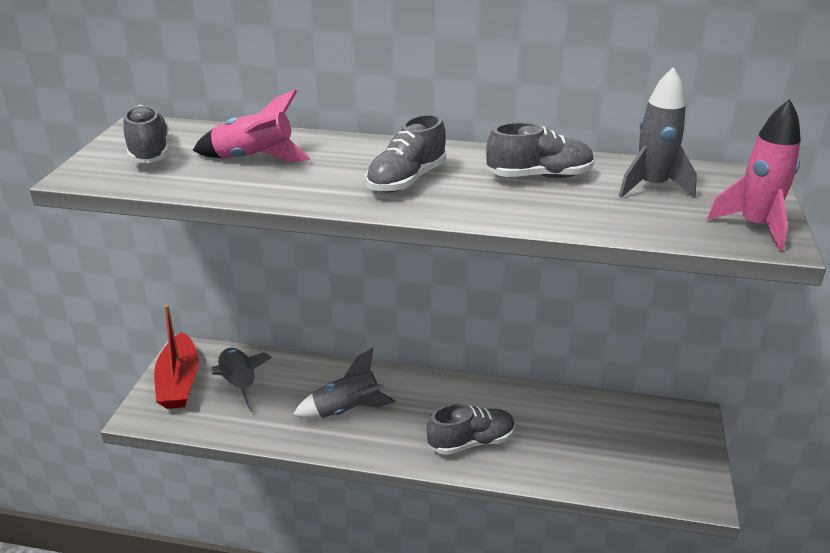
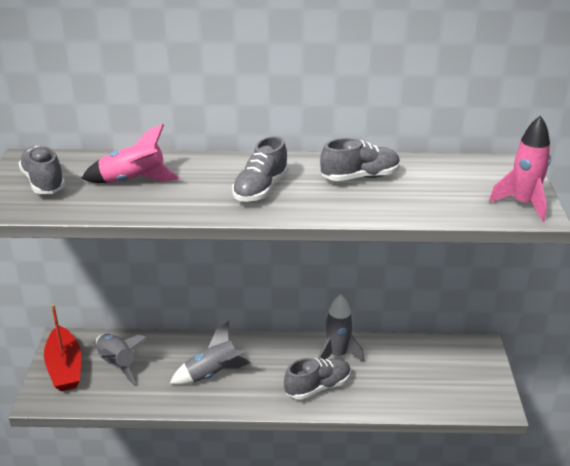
camera: 10 degrees left, 0 degrees up
grey rocket [619,67,697,198] -> grey rocket moved to [318,294,364,362]

